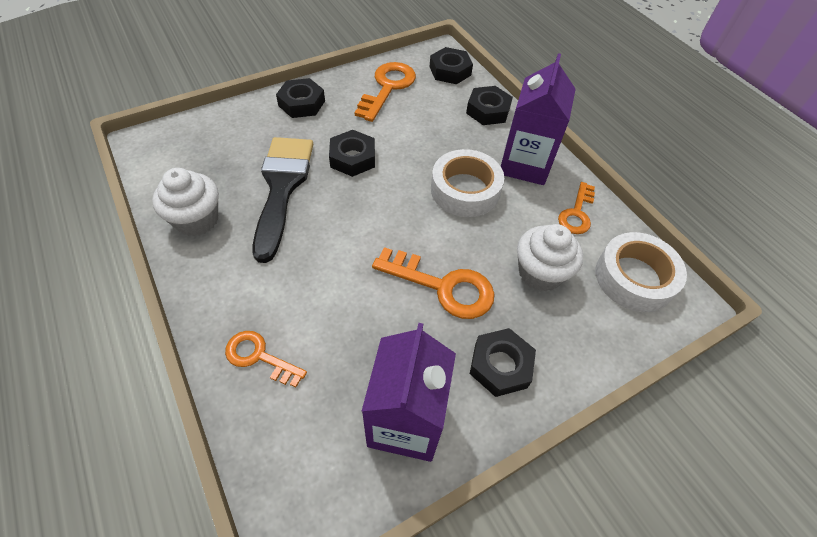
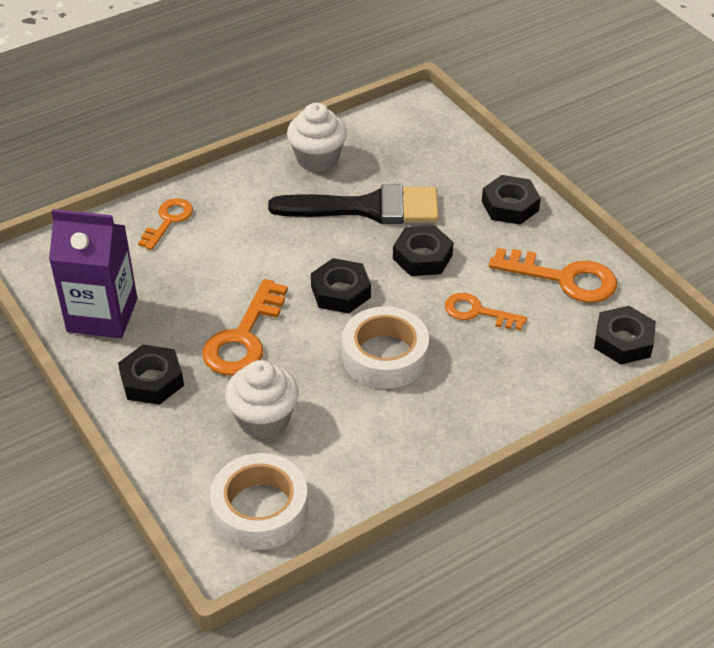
camera: 90 degrees right, 10 degrees down
black nut [466,86,513,125] -> black nut moved to [311,258,371,313]
purple carton [501,53,576,185] -> none
orange key [558,182,595,234] -> orange key moved to [445,293,527,330]

